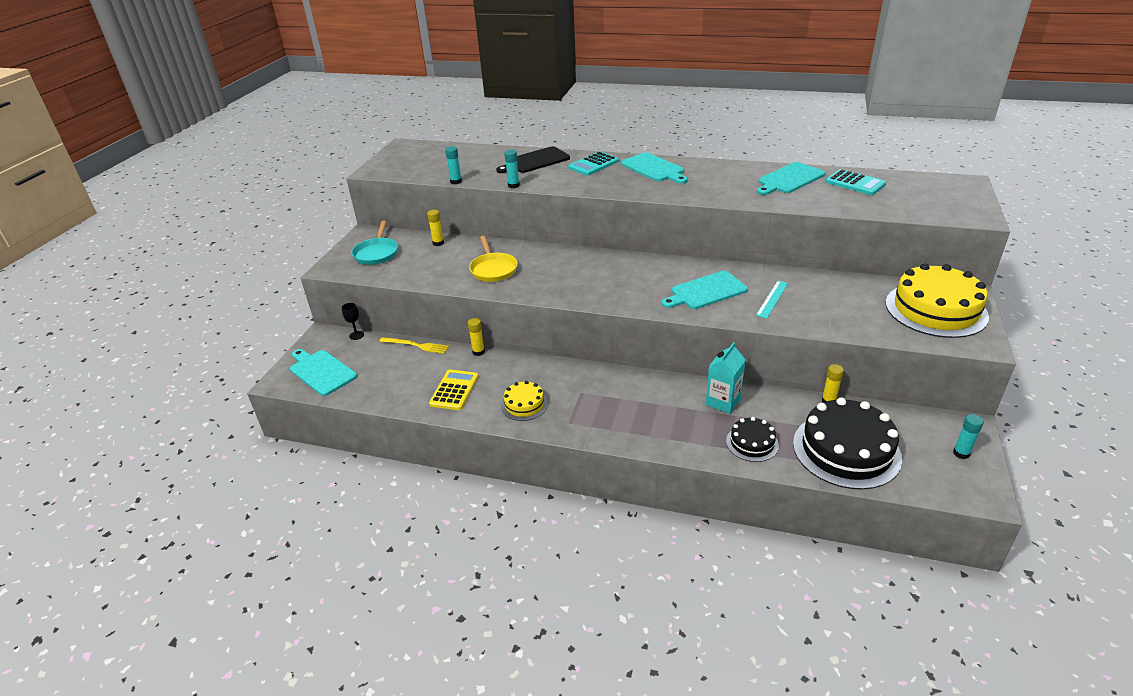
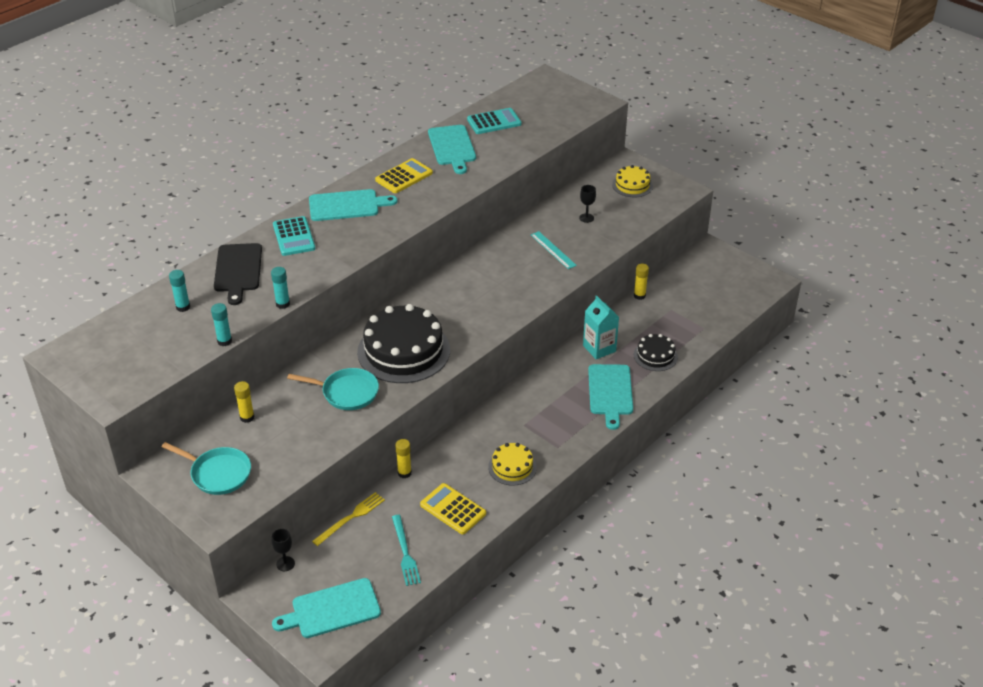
camera: 65 degrees left, 5 degrees up
yellow pan [469,236,518,282] -> turquoise pan [287,368,379,410]
turquoise cutting board [662,271,748,309] -> turquoise cutting board moved to [588,364,633,430]
black cake [793,397,902,490] -> black cake moved to [357,304,450,383]
yellow cake [886,263,989,338] -> yellow cake [612,165,653,197], size x0.51
turquoise glue stick [953,414,984,459] -> turquoise glue stick moved to [169,270,190,312]
none -> yellow calculator [375,158,433,193]
none -> turquoise fork [392,515,421,586]
none -> black goblet [579,185,596,223]

